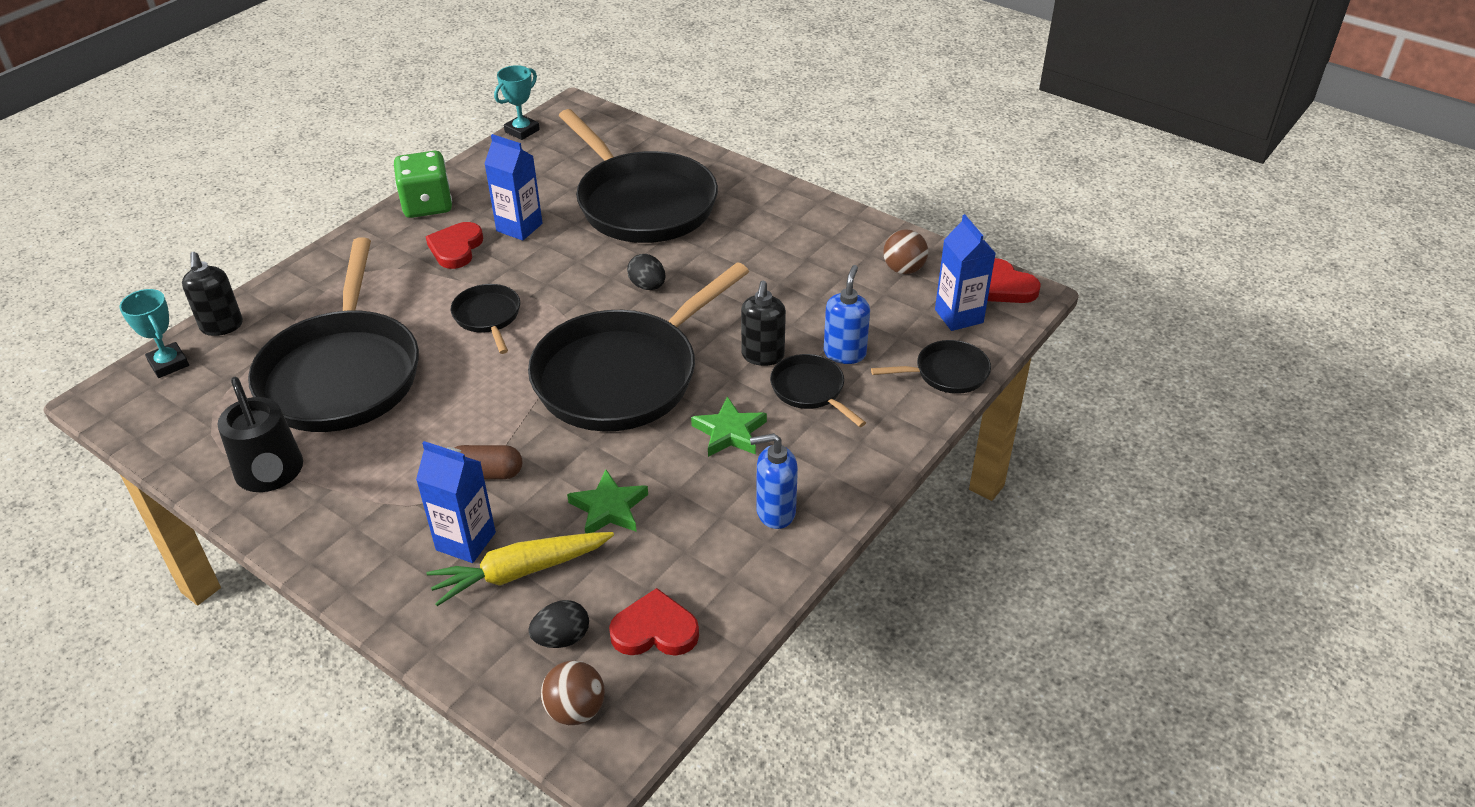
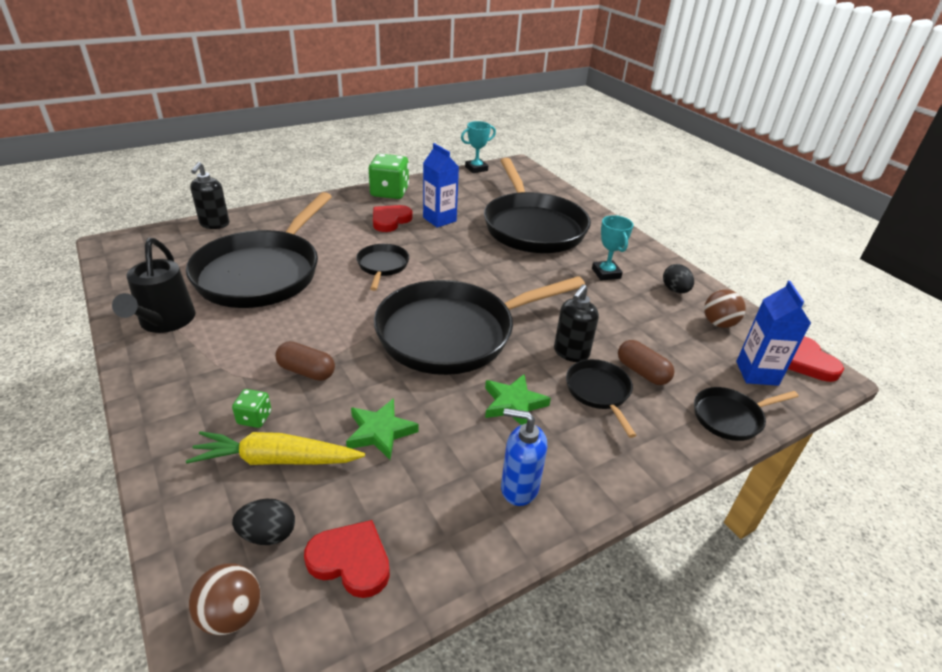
camera: 20 degrees right, 5 degrees down
turquoise trophy [119,289,189,378] -> turquoise trophy moved to [592,215,633,281]
blue carton [416,441,496,563] -> green dice [232,389,271,428]
black egg [627,254,666,290] -> black egg moved to [663,264,694,293]
blue soap dispenser [824,265,870,364] -> brown capsule [618,340,674,385]
black pan [871,340,991,394] -> black pan turned 150 degrees clockwise [694,387,799,441]

